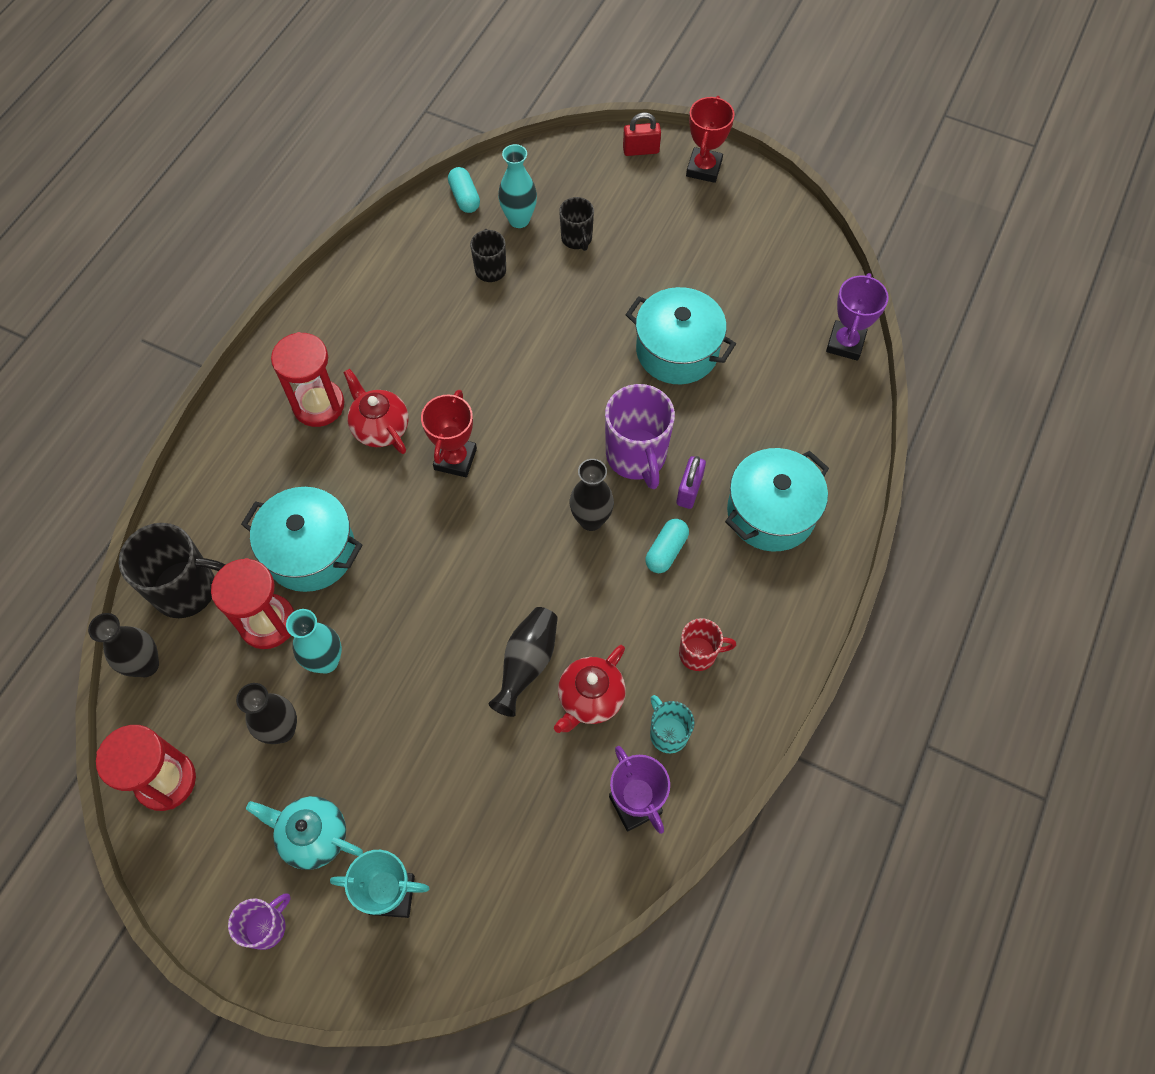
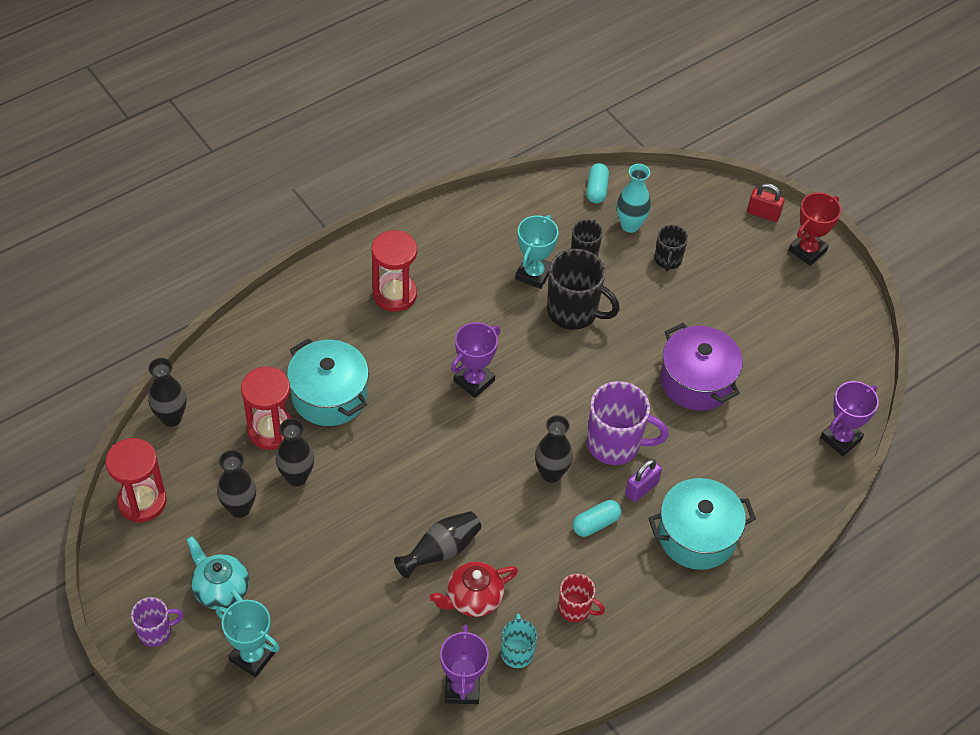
camera: 25 degrees right, 10 degrees down
black mug [119,523,226,618] -> black mug moved to [547,249,620,330]
turquoise vase [286,609,342,674] -> black vase [276,418,314,486]
red teapot [343,369,409,454] -> none
red trophy [421,390,477,477] -> purple trophy [451,322,500,398]
purple mug [605,384,675,489] -> purple mug turned 90 degrees counterclockwise [587,381,669,465]
turquoise pot [626,287,736,384] -> purple pot [660,323,743,411]
none -> turquoise trophy [515,215,559,289]

